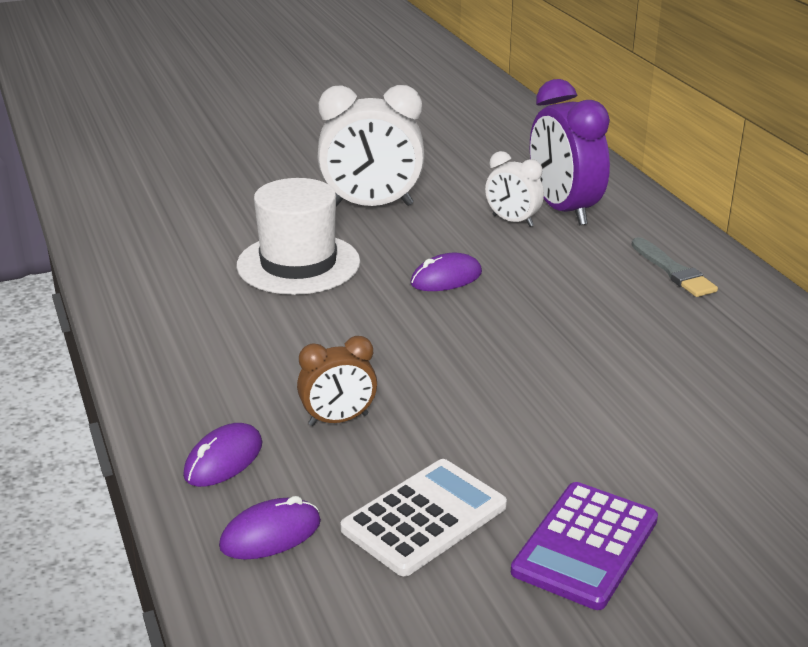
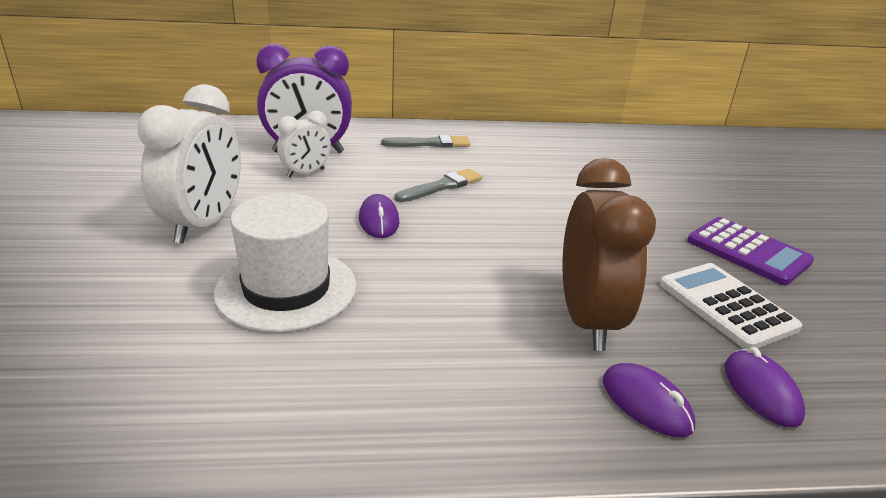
camera: 75 degrees left, 0 degrees up
brown clock [297,336,377,426] -> brown clock [563,158,656,351], size x1.82
none -> grey brush [395,169,482,202]

